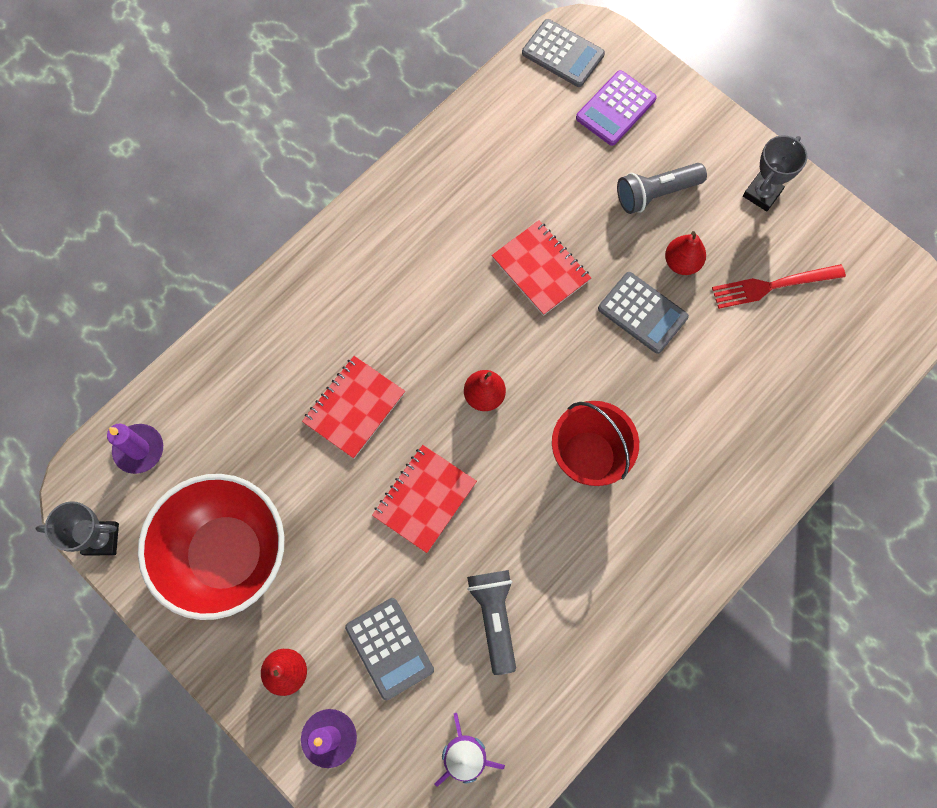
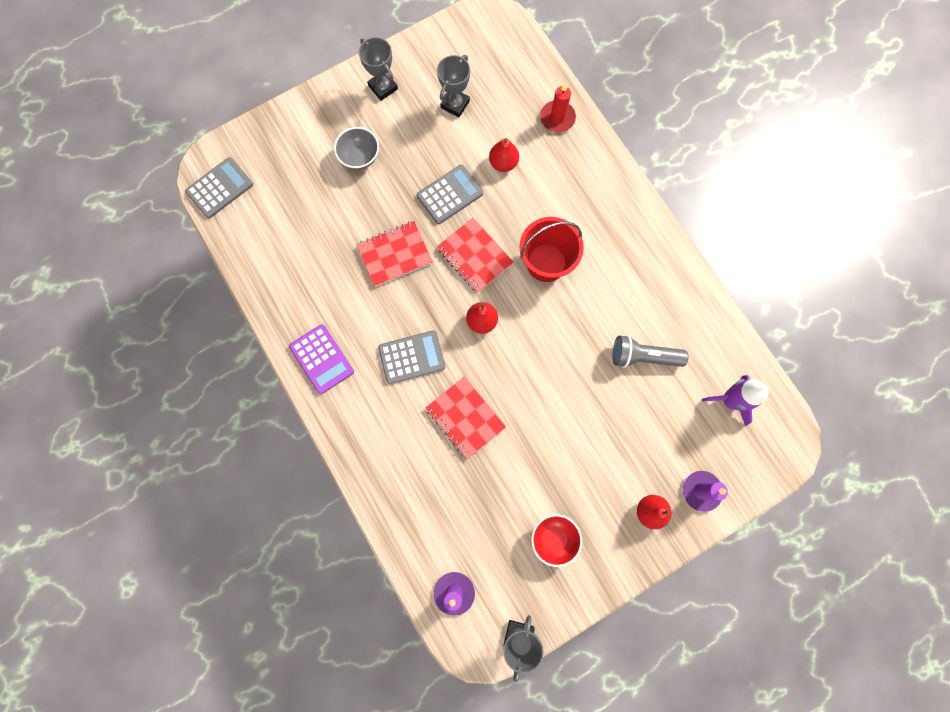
camera: 75 degrees left, 5 degrees up
red bowl [138,474,284,620] -> red bowl [531,514,582,567], size x0.47
grey calculator [345,598,434,700] -> grey calculator moved to [378,330,446,384]
red notebook [372,445,477,553] -> red notebook moved to [437,218,514,293]
purple calculator [576,70,657,146] -> purple calculator moved to [289,324,354,394]
grey flashlight [617,163,707,214] -> grey bowl [334,127,379,170]
red pear [665,231,706,275] -> red pear moved to [489,138,519,172]
red fork [712,264,846,309] -> grey trophy [437,55,470,117]
none -> red candle [540,82,576,132]

